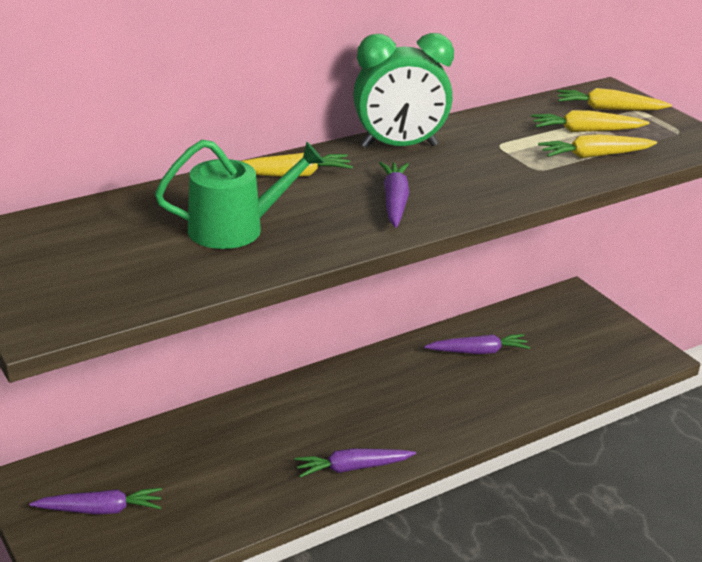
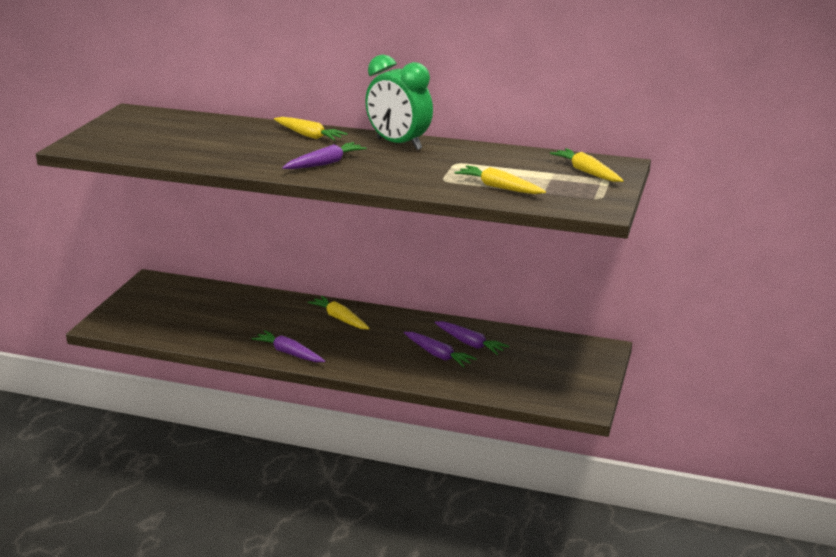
camera: 50 degrees right, 5 degrees down
purple carrot [30,488,162,514] -> purple carrot moved to [404,332,477,368]
green watering can [155,140,324,249] -> none
yellow carrot [531,110,650,132] -> yellow carrot moved to [308,296,370,329]

